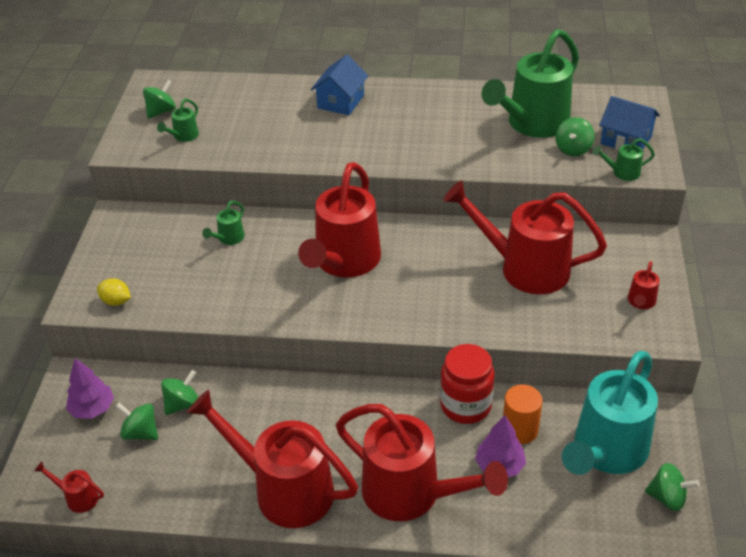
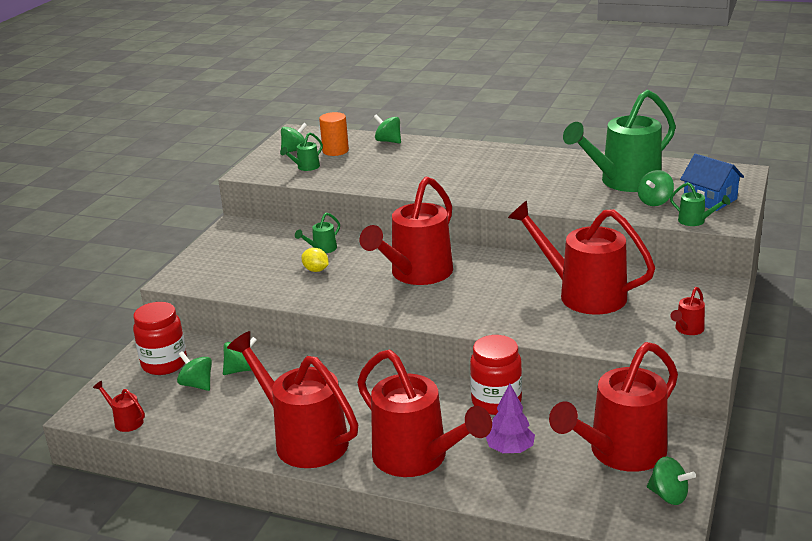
camera: 15 degrees right, 15 degrees down
purple tree [66,358,114,419] -> red jar [133,302,187,375]
yellow lemon [97,278,131,306] -> yellow lemon moved to [301,248,329,272]
blue house [311,55,368,115] -> none
orange cylinder [503,384,543,444] -> orange cylinder moved to [319,112,349,156]
turquoise watering can [562,351,658,475] -> red watering can [549,342,678,472]
green watering can [593,138,655,181] -> green watering can turned 150 degrees counterclockwise [670,182,730,226]
none -> green spinning top [374,114,401,143]

